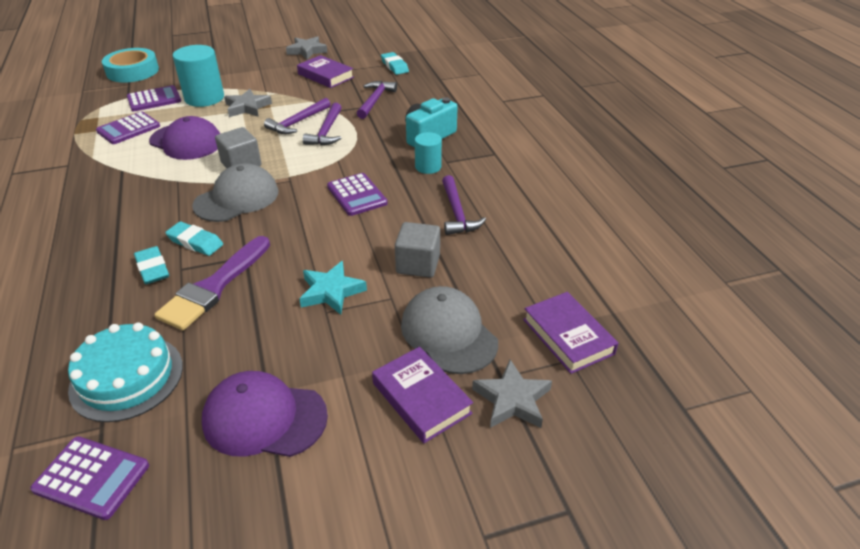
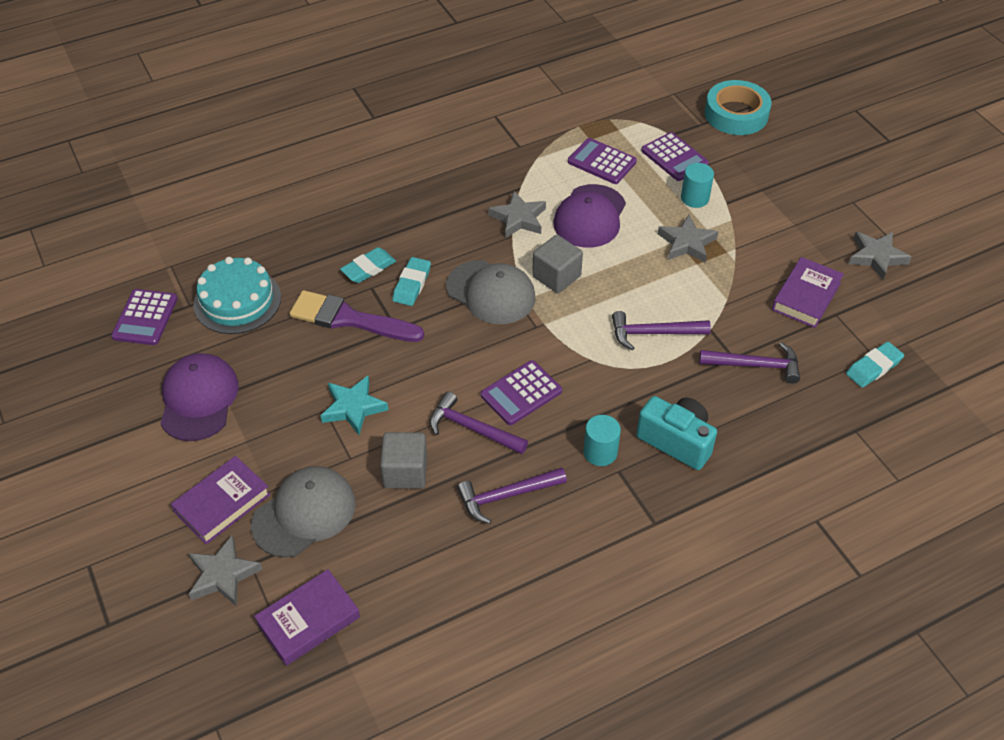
camera: 80 degrees right, 10 degrees up
turquoise cylinder [173,45,224,107] -> turquoise cylinder [681,163,714,208], size x0.58
purple hammer [264,98,331,134] -> purple hammer moved to [430,392,528,454]
none -> grey star [489,191,546,238]

